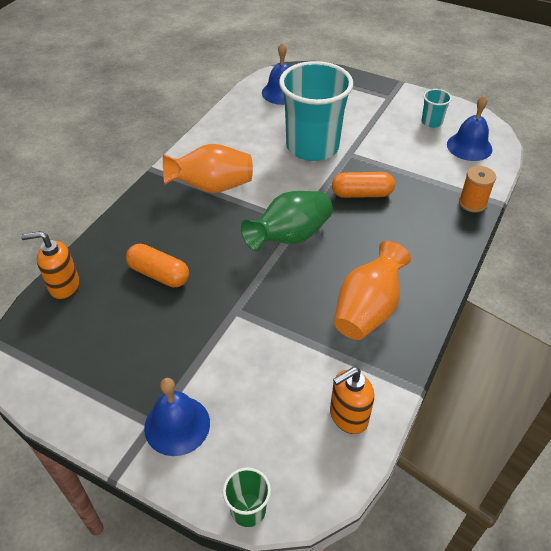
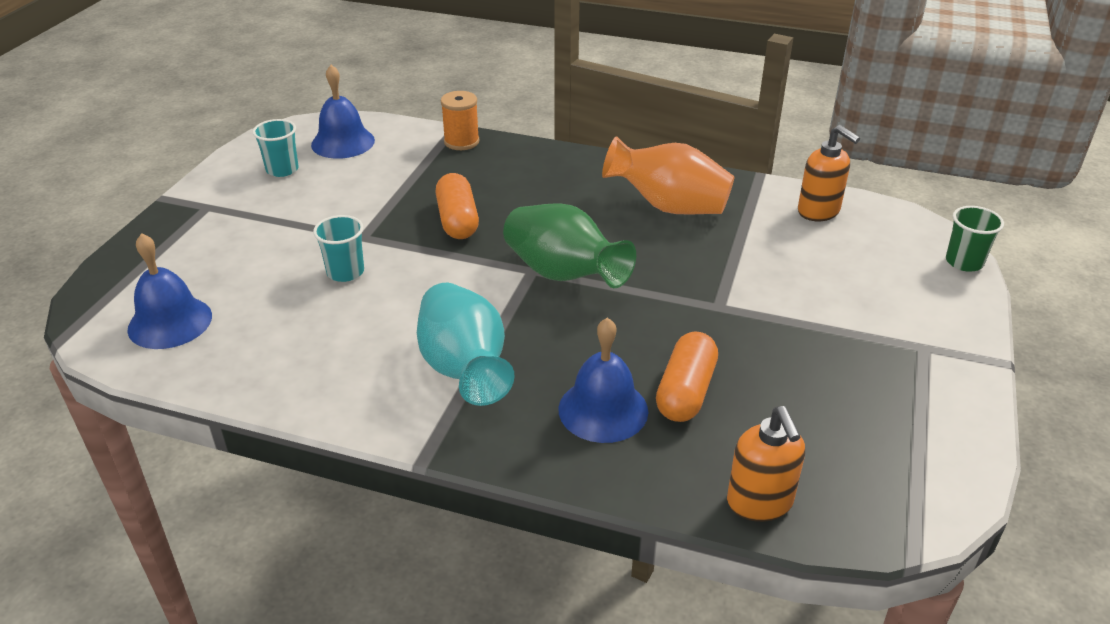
camera: 100 degrees left, 10 degrees down
blue bell [144,378,210,456] -> blue bell moved to [558,318,648,443]
orange vase [163,144,253,193] -> turquoise vase [417,283,515,406]
turquoise cup [279,61,353,161] -> turquoise cup [313,215,364,282], size x0.42

